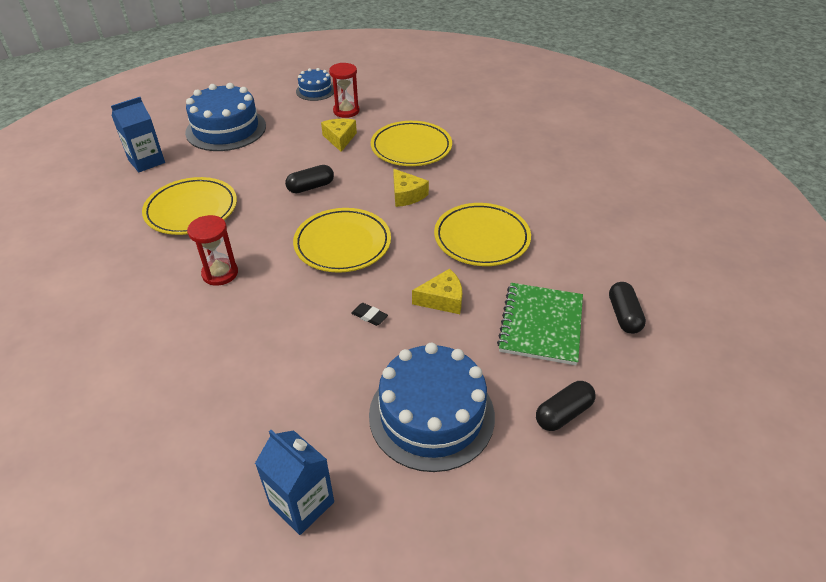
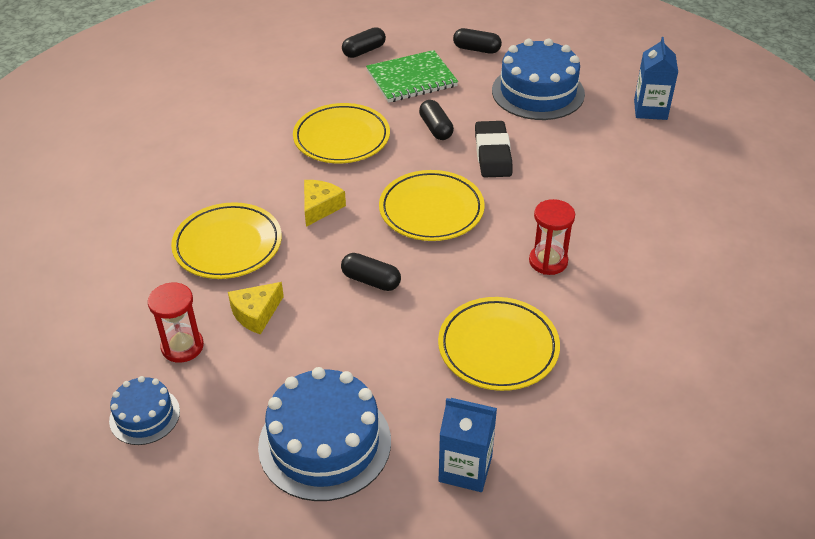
camera: 125 degrees left, 0 degrees up
black eraser [351,303,388,326] -> black eraser [475,121,513,178], size x2.23
yellow cheese [412,269,462,314] -> black capsule [419,100,454,140]

